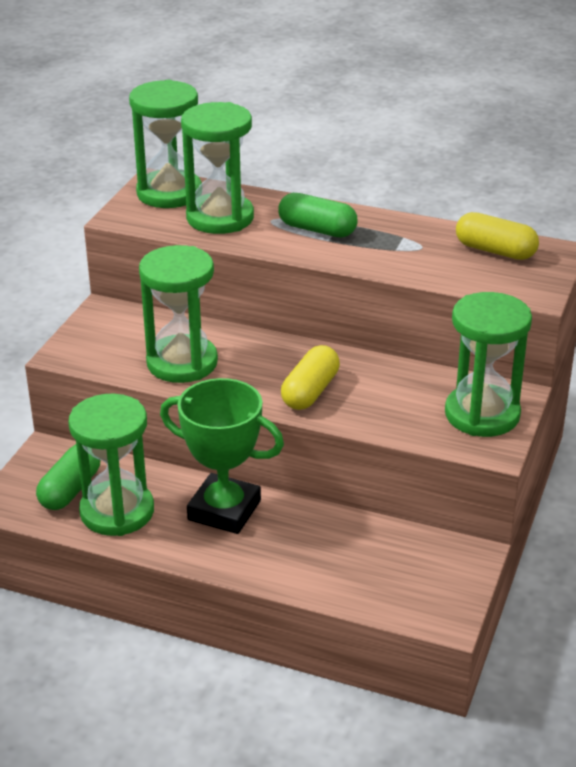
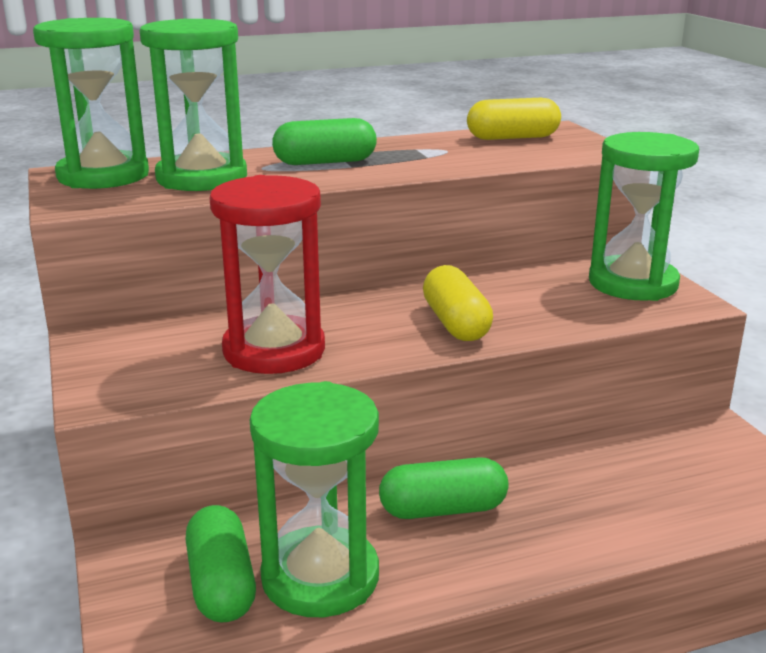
camera: 40 degrees left, 10 degrees down
green hourglass [139,245,218,383] -> red hourglass [210,175,325,374]
green trophy [160,378,284,534] -> green capsule [379,457,509,519]

